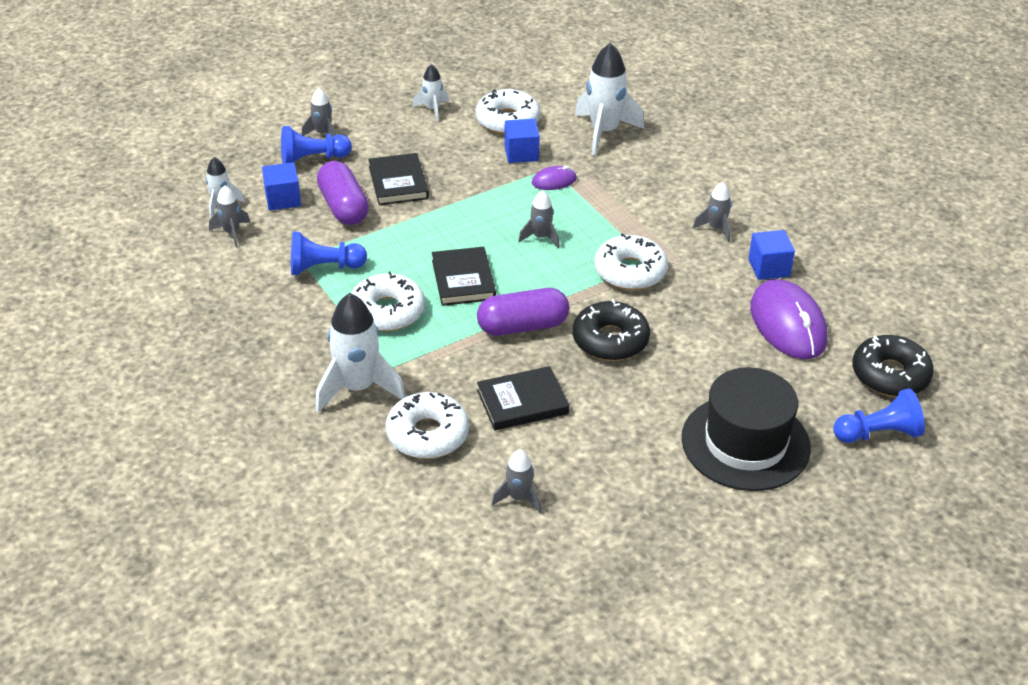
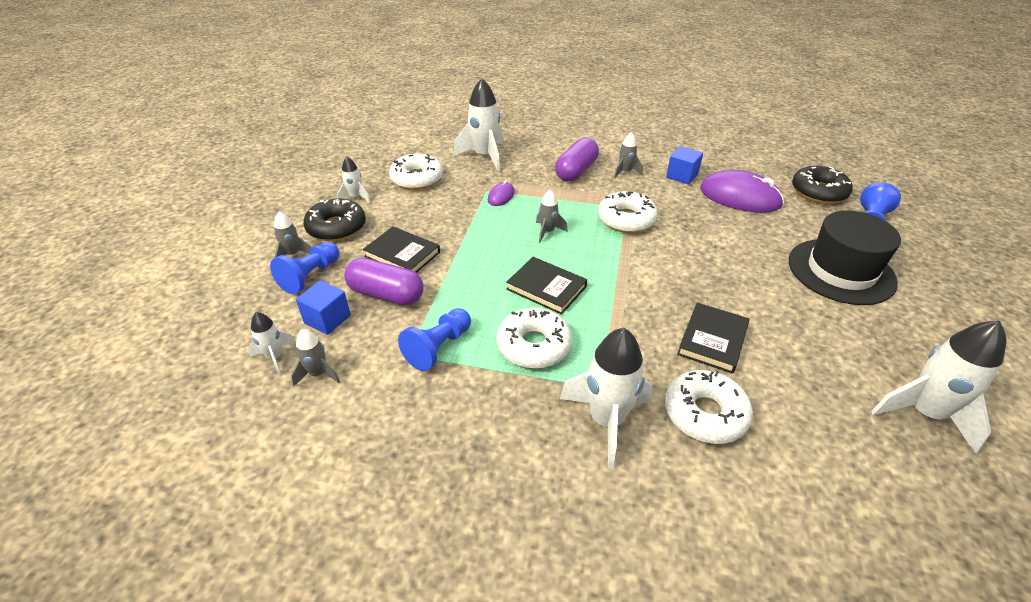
camera: 45 degrees left, 0 degrees up
purple capsule [477,288,569,336] -> purple capsule moved to [555,137,599,182]
grey rocket [491,449,541,513] -> none
blue cube [504,119,540,163] -> none
black donut [573,299,650,361] -> black donut moved to [303,198,366,241]
none -> white rocket [871,321,1006,454]

